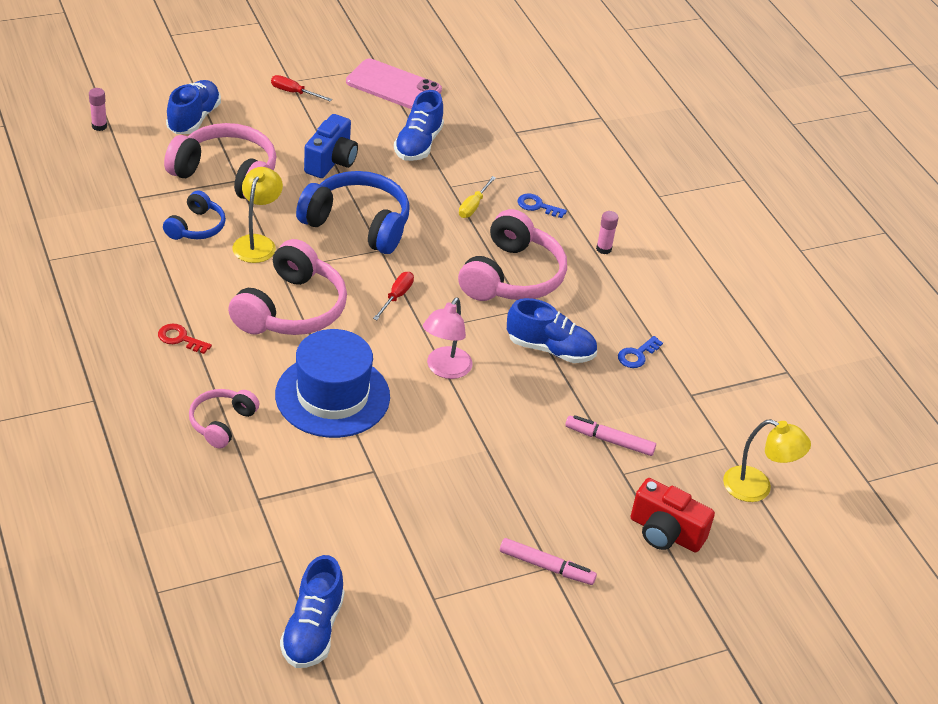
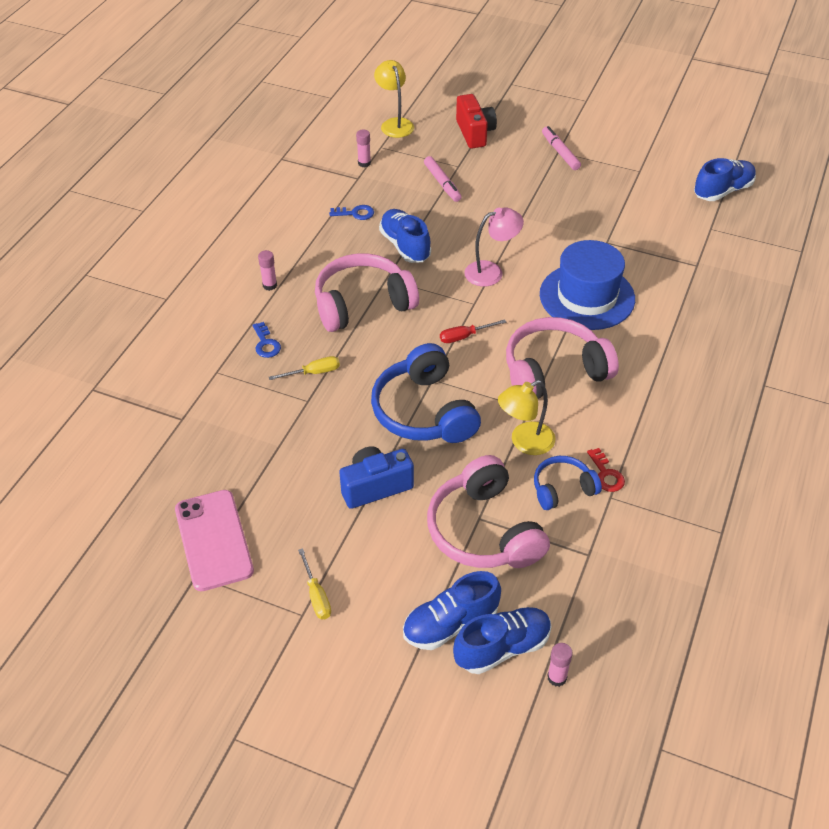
camera: 130 degrees left, 5 degrees up
red key [158,324,212,354] -> red key moved to [587,448,625,492]
pink headphones [189,389,259,449] -> none
red screwdriver [271,75,332,102] -> yellow screwdriver [298,548,331,619]
blue shoe [394,90,444,161] -> blue shoe moved to [453,607,551,674]
none -> pink glue stick [356,129,371,167]

